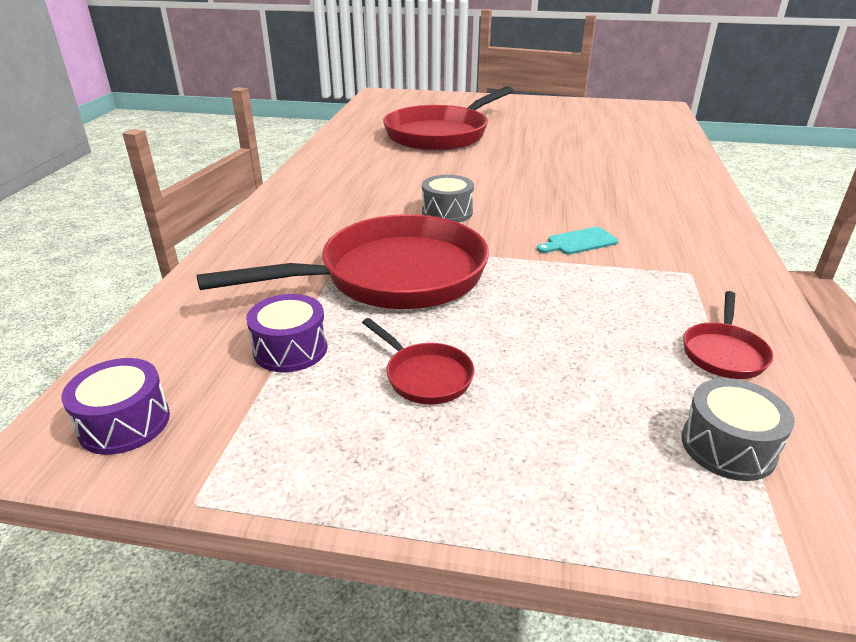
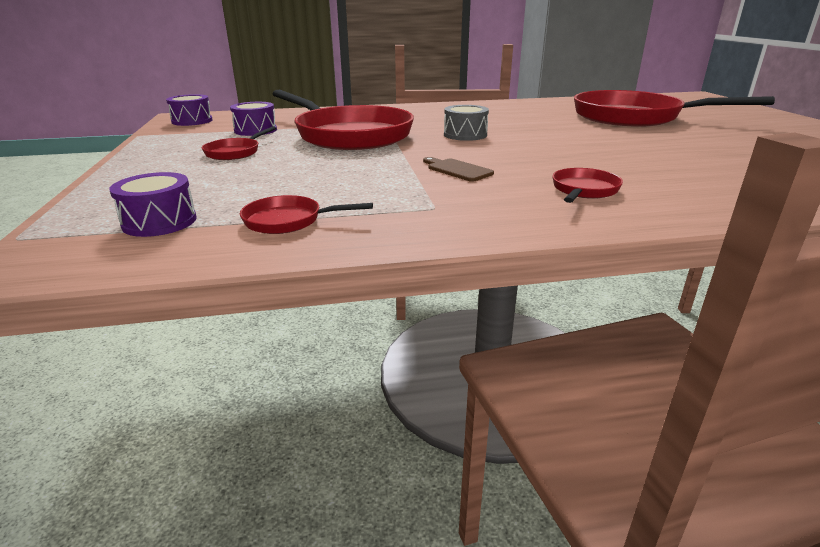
camera: 70 degrees right, 5 degrees down
turquoise cutting board [537,227,618,255] -> brown cutting board [423,157,494,182]
grey drum [681,378,795,481] -> purple drum [109,172,197,237]
none -> red pan [552,168,623,203]

